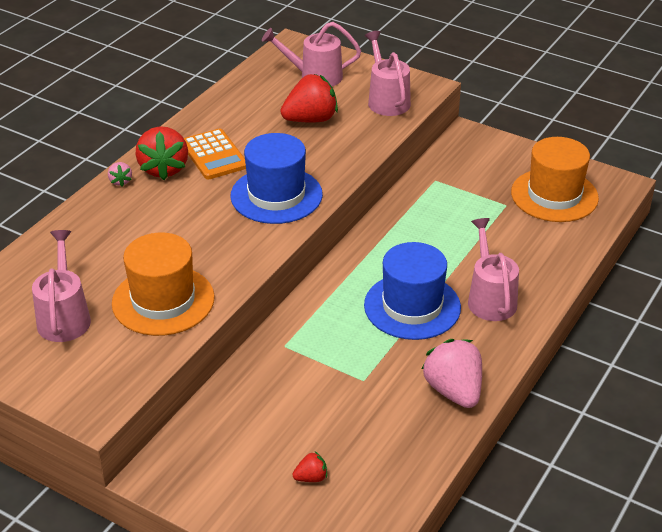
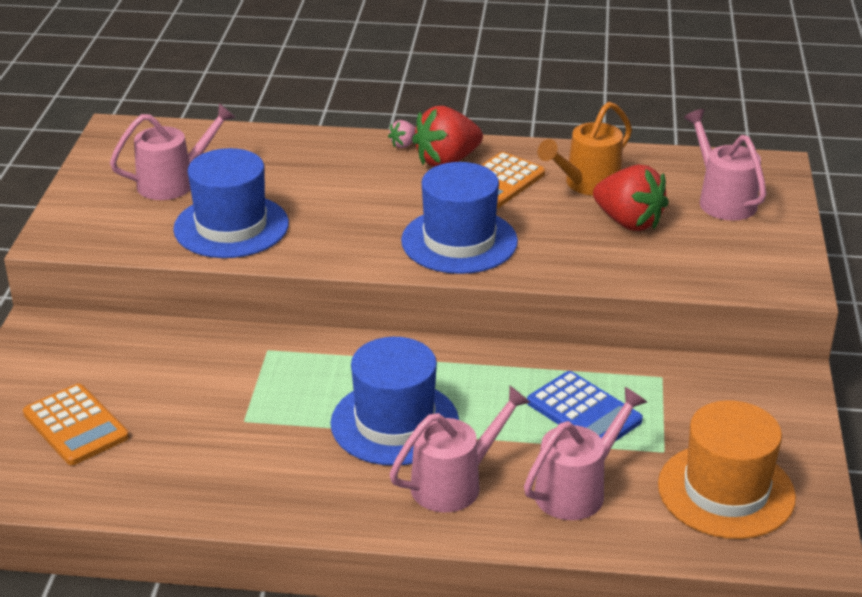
camera: 65 degrees right, 5 degrees down
orange hat [112,233,215,336] -> blue hat [173,148,289,258]
red strawberry [292,452,327,482] -> orange calculator [23,384,129,465]
pink watering can [365,31,411,116] -> pink watering can moved to [524,387,647,520]
pink strawberry [421,339,482,408] -> none
none -> blue calculator [527,371,643,441]
none -> orange watering can [537,102,632,196]

